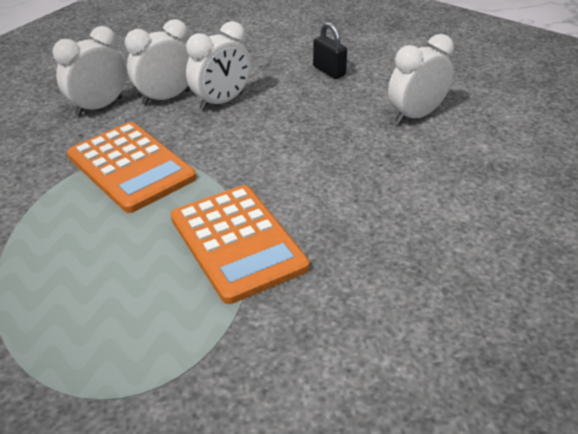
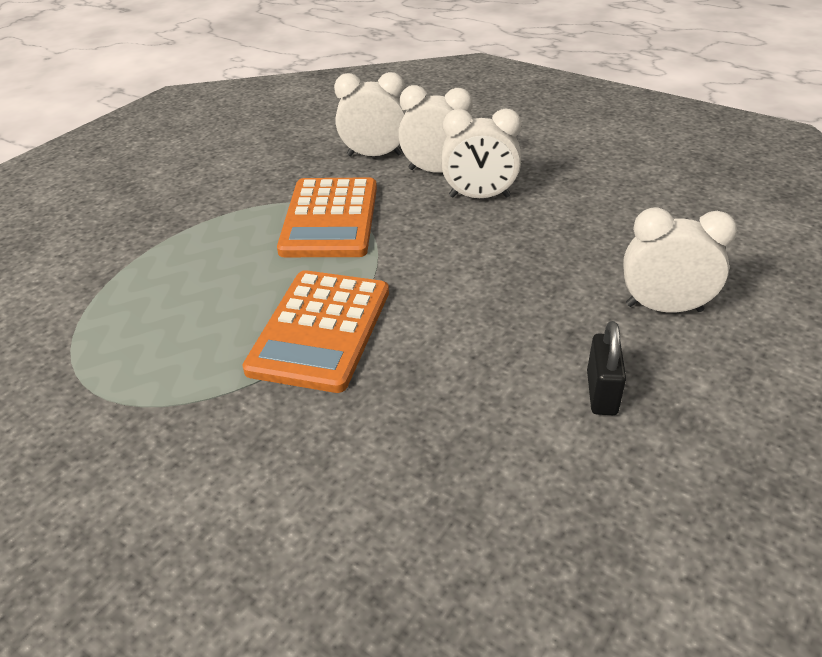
camera: 45 degrees right, 0 degrees up
black padlock [313,22,347,79] -> black padlock moved to [587,321,626,415]

